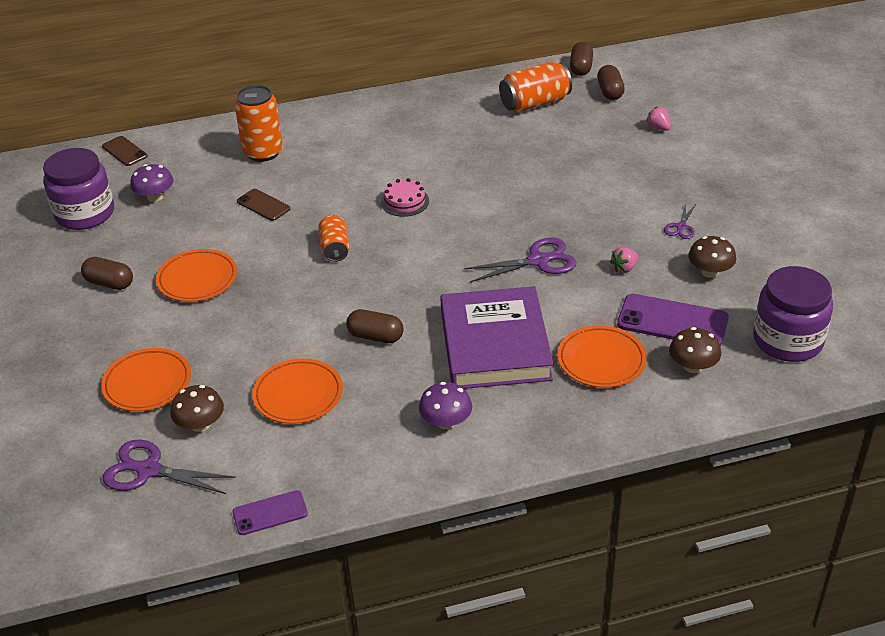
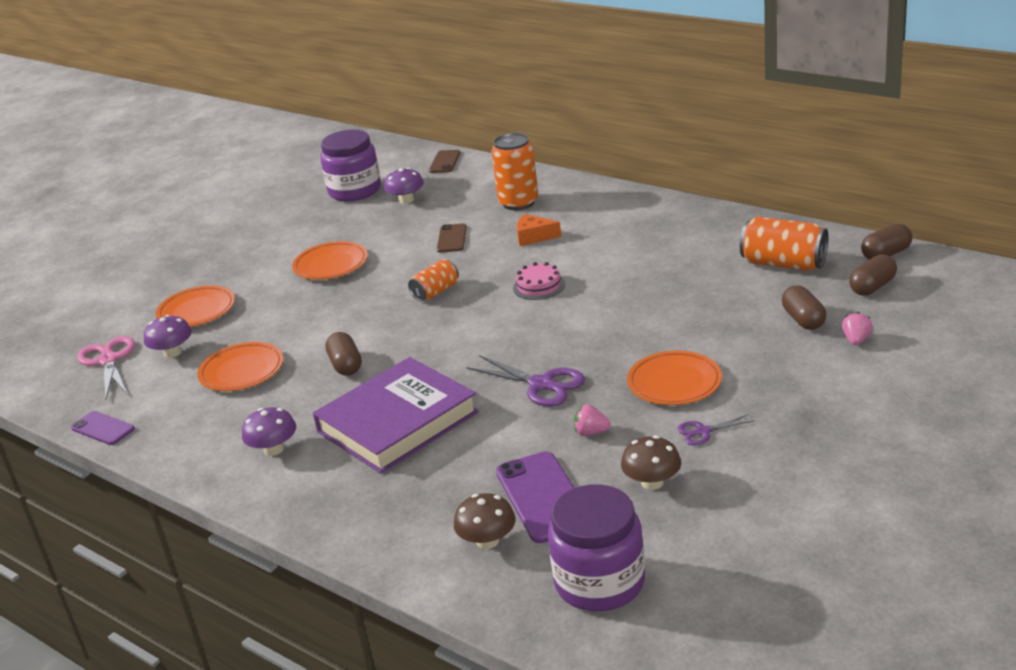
camera: 55 degrees right, 10 degrees down
brown capsule [81,257,133,290] -> brown capsule moved to [782,285,826,330]
purple scissors [103,439,236,494] -> pink scissors [77,336,135,399]
brown mushroom [170,385,224,432] -> purple mushroom [144,315,192,358]
orange plate [558,325,647,388] -> orange plate moved to [627,351,722,405]
none -> orange cheese [517,214,561,246]

